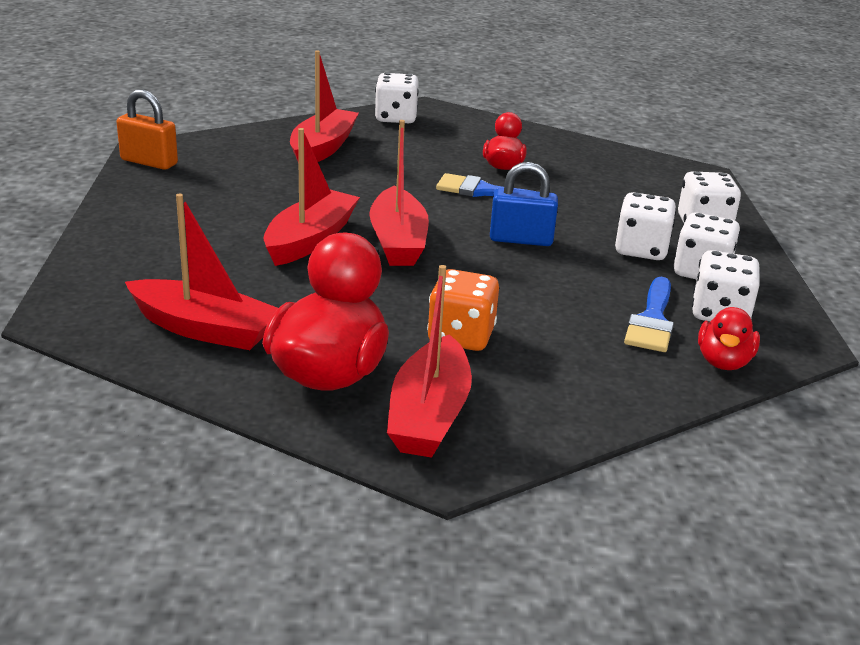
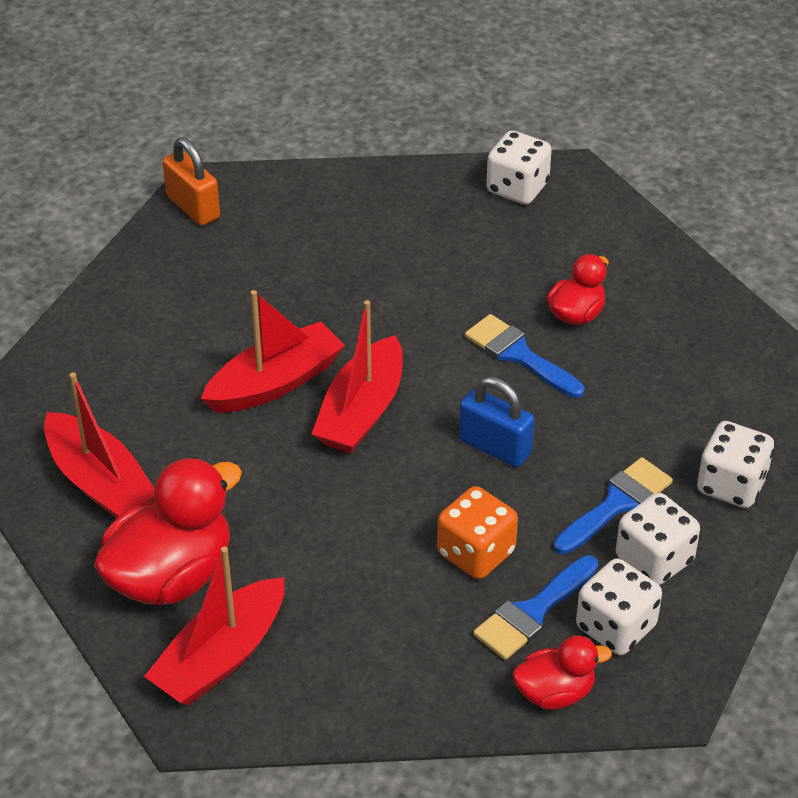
camera: 30 degrees right, 15 degrees up
red boat [290,50,359,164] -> none
orange dice [427,269,499,351] -> orange dice moved to [437,486,518,579]
white dice [615,192,676,260] -> blue brush [554,457,673,554]
red duck [698,307,760,370] -> red duck turned 150 degrees counterclockwise [513,635,612,710]

